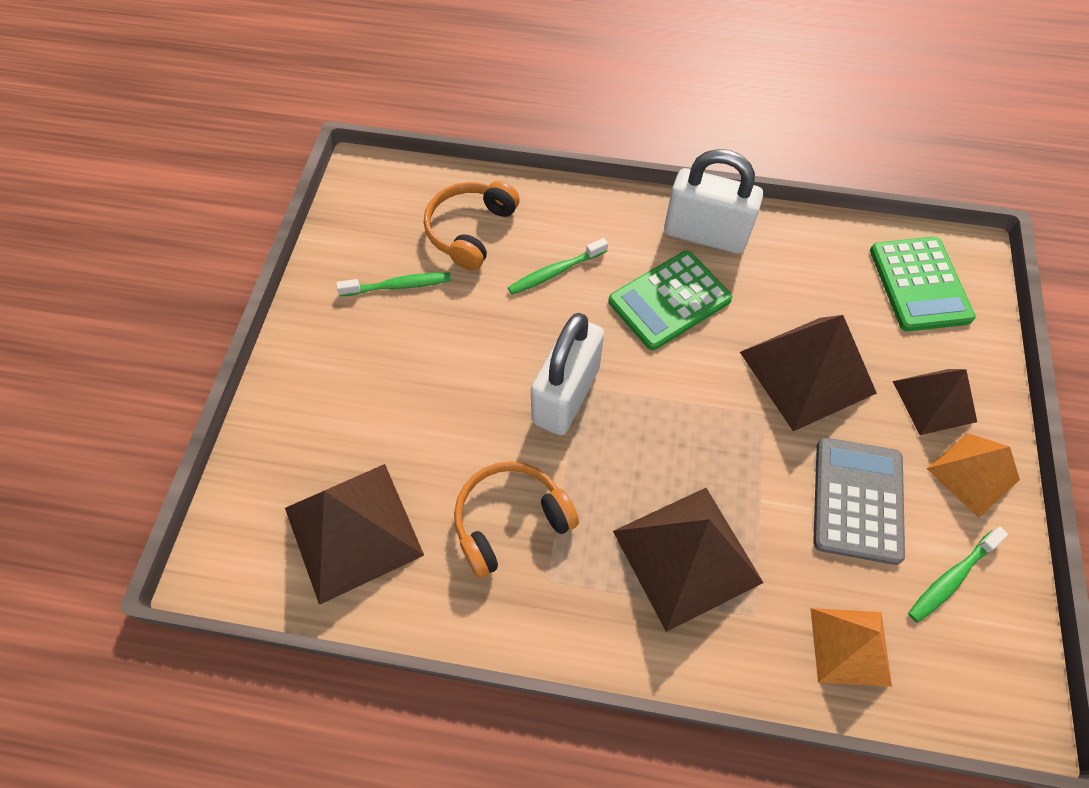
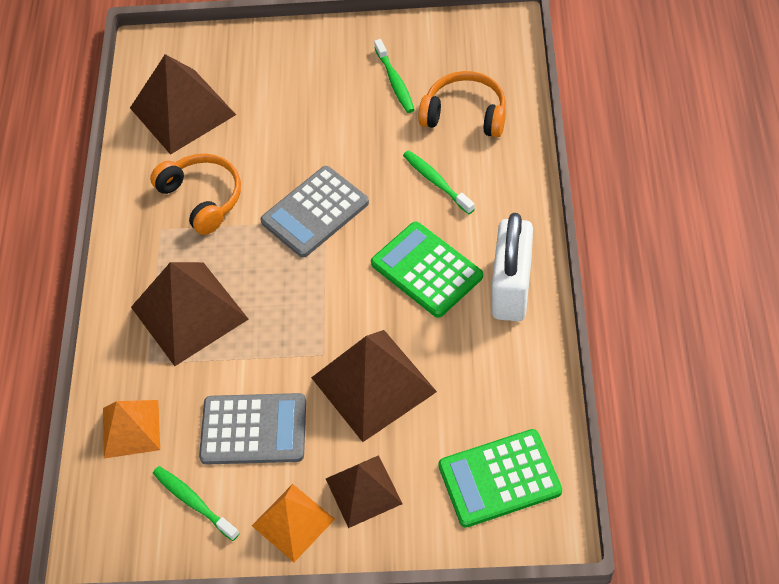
camera: 85 degrees right, 5 degrees down
white padlock [531,313,604,435] -> grey calculator [260,166,369,258]

